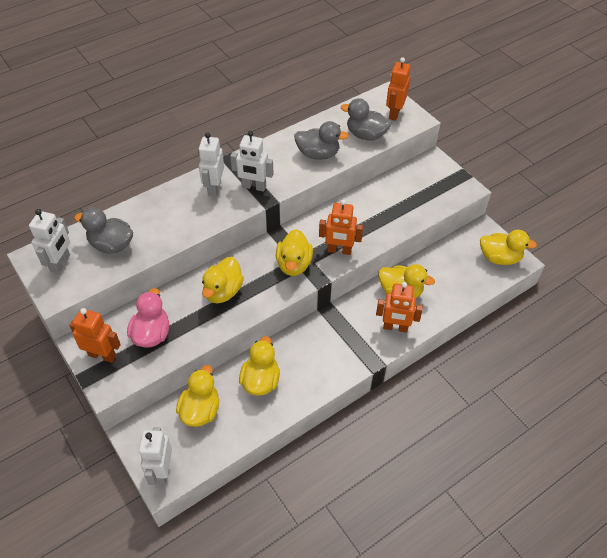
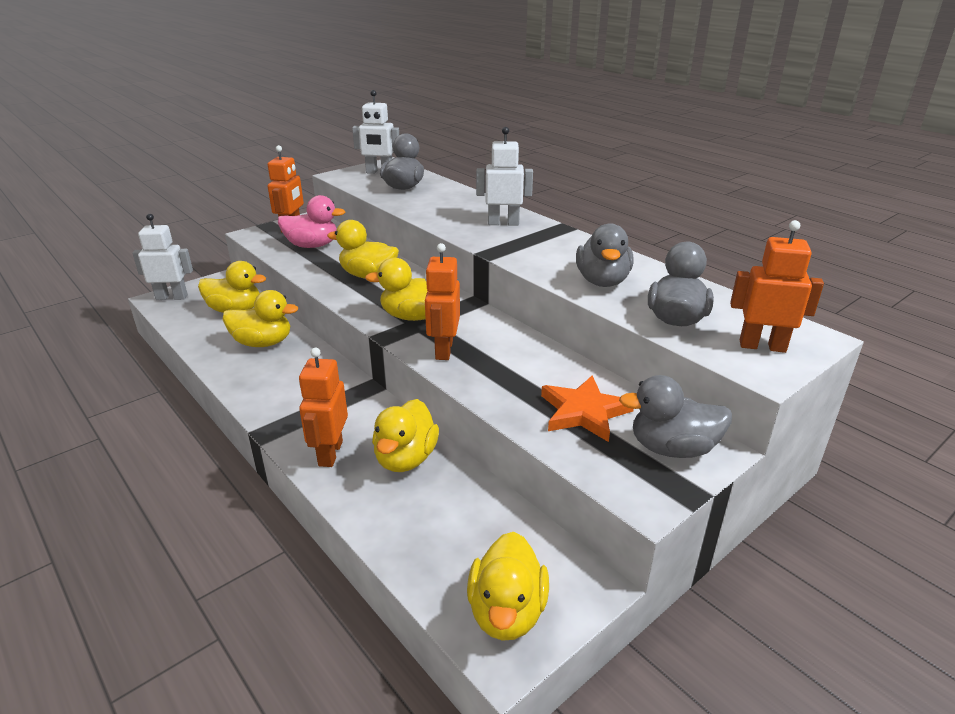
camera: 85 degrees right, 20 degrees down
white robot [230,131,274,192] -> none
none -> orange star [541,375,634,442]
none -> grey duck [619,375,732,458]

